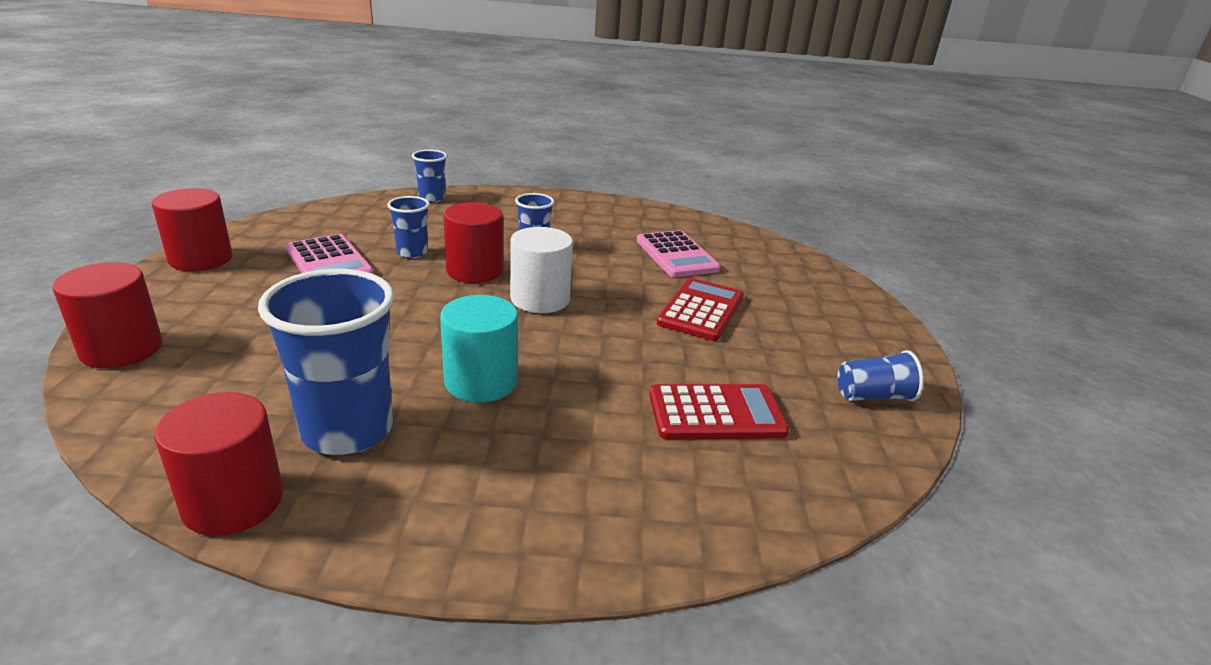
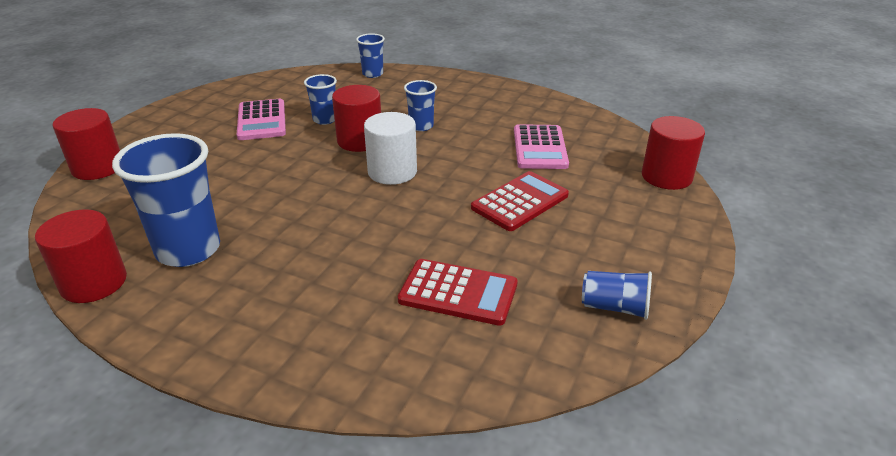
camera: 25 degrees right, 5 degrees up
red cylinder [152,188,233,271] -> red cylinder moved to [642,116,705,190]
turquoise cylinder [440,295,518,403] -> none

